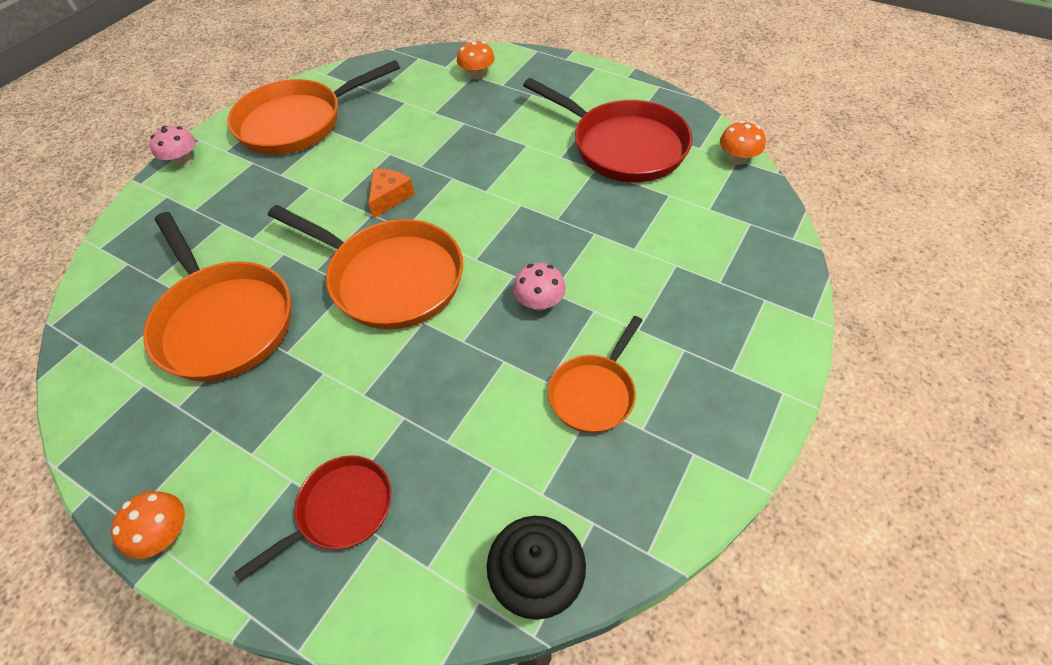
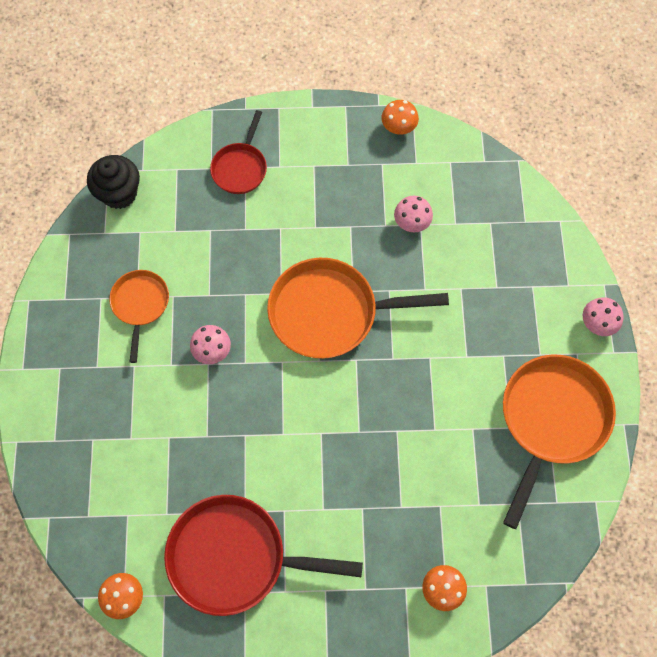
camera: 145 degrees right, 15 degrees up
orange mushroom [111,491,185,559] -> orange mushroom moved to [382,100,419,135]
orange pan [143,212,291,381] -> pink mushroom [394,196,433,232]
orange cheese [368,169,415,219] -> none

